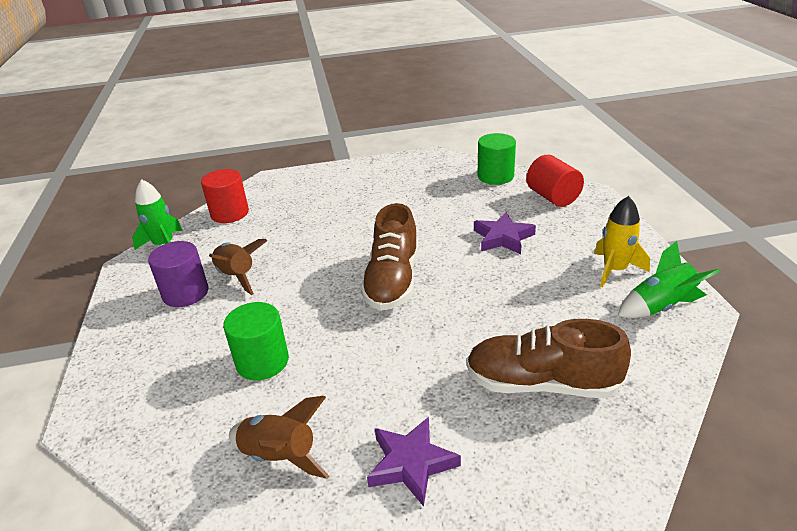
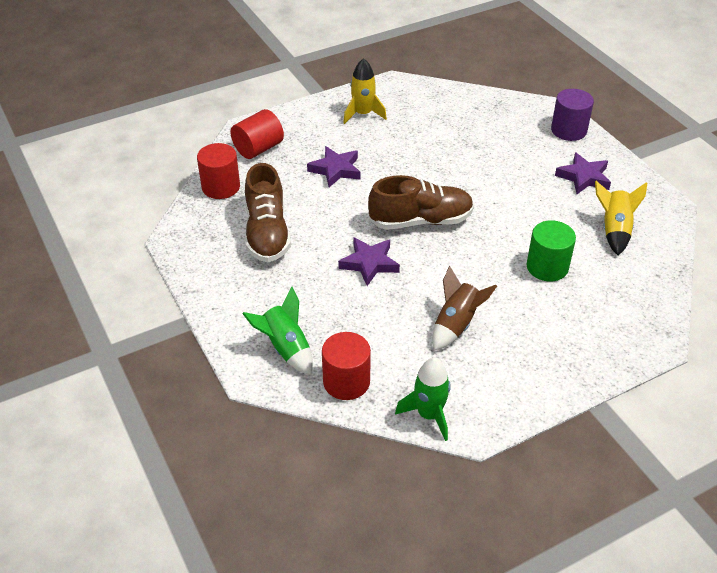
camera: 110 degrees left, 10 degrees up
purple cylinder [148,241,209,307] -> purple cylinder moved to [551,89,594,141]
brown rocket [229,396,329,479] -> yellow rocket [595,181,647,255]
brown shoe [466,319,631,398] -> brown shoe moved to [245,163,291,262]
green cylinder [478,133,516,185] -> red cylinder [197,143,240,199]
green rocket [618,241,720,318] -> green rocket moved to [242,286,313,375]
none -> purple star [338,237,400,286]

